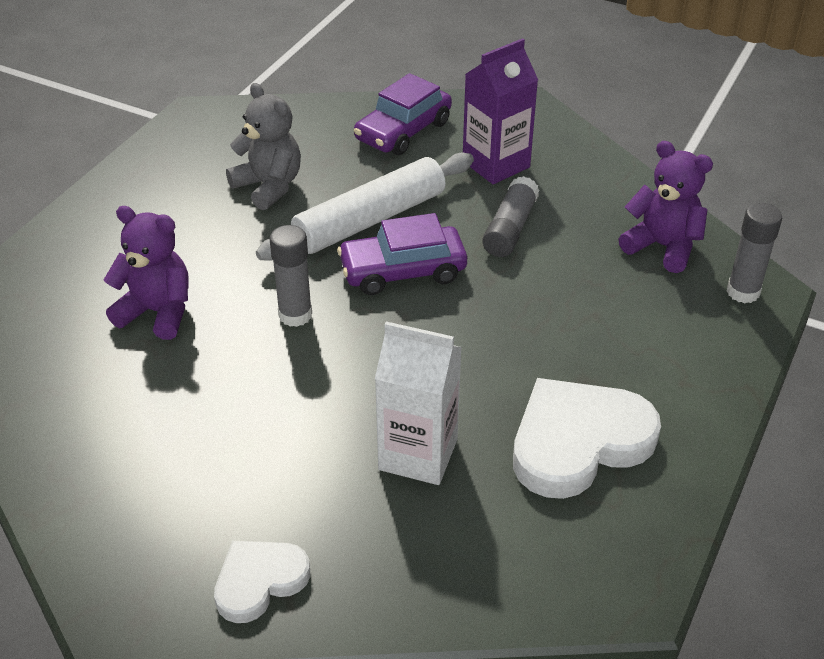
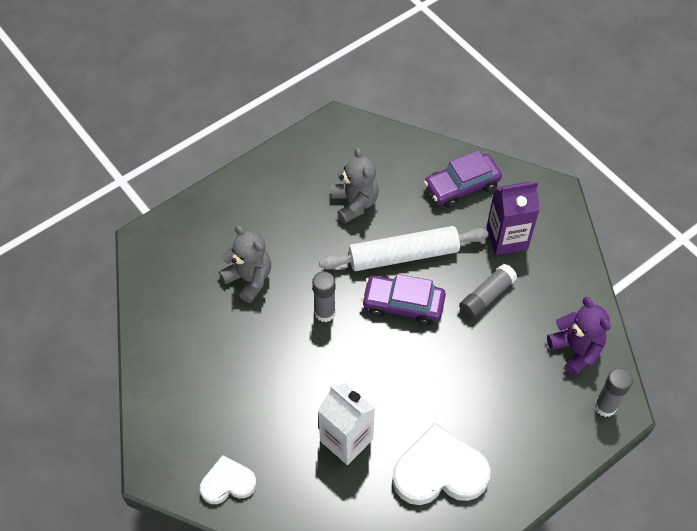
camera: 25 degrees right, 15 degrees up
purple teddy bear [104,206,189,340] -> grey teddy bear [219,225,271,303]

